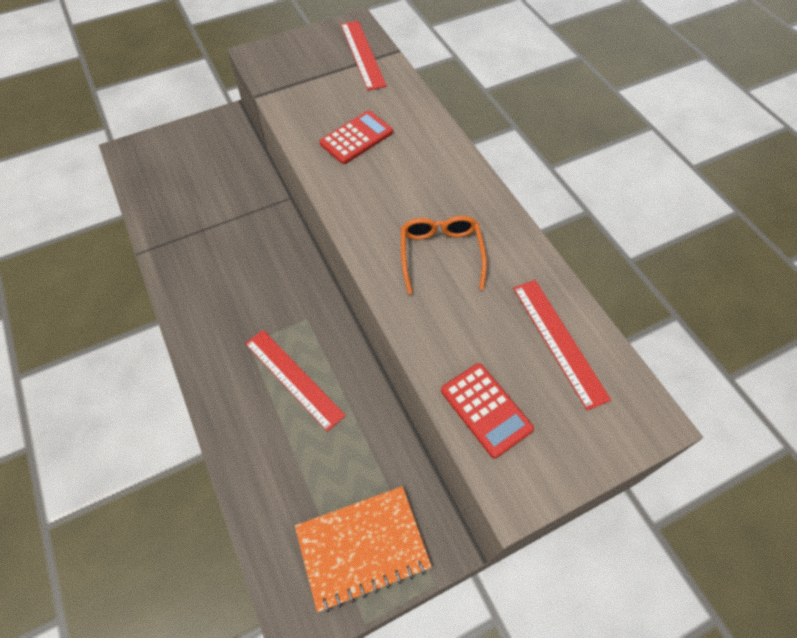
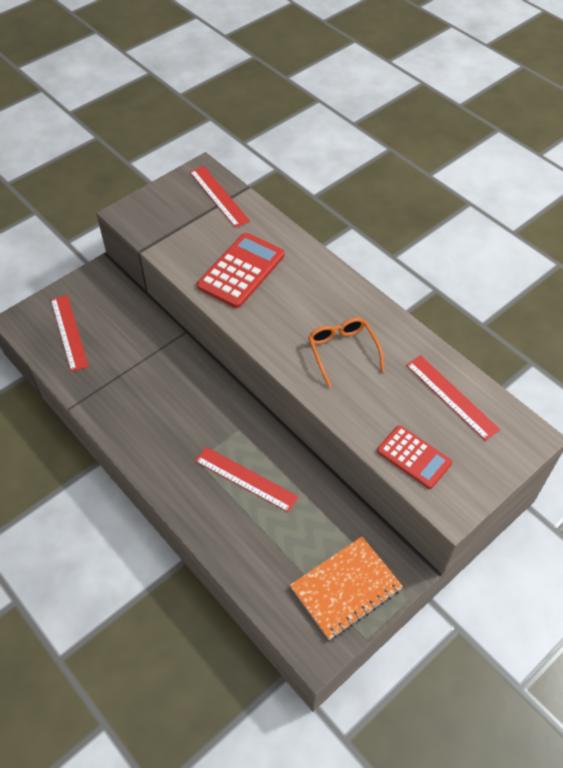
camera: 15 degrees left, 5 degrees down
red calculator [320,111,393,164] -> red calculator [197,233,285,308], size x1.52
none -> red ruler [51,295,89,372]

